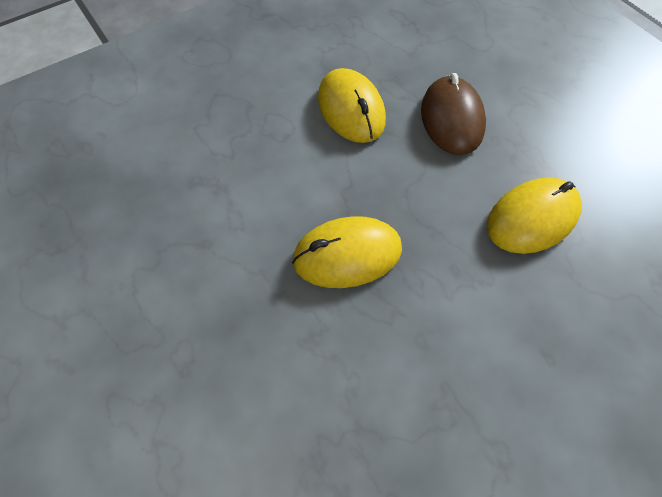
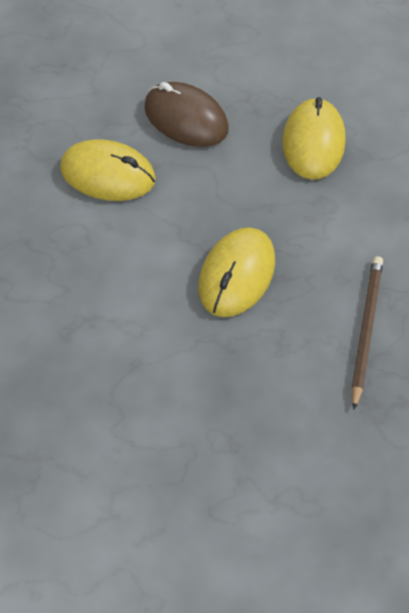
camera: 50 degrees left, 0 degrees up
none -> brown pencil [352,256,383,410]

